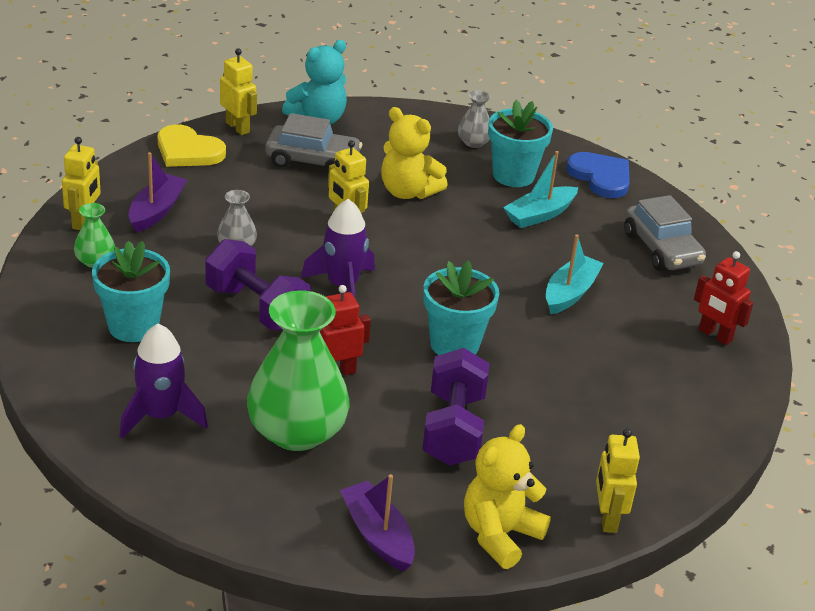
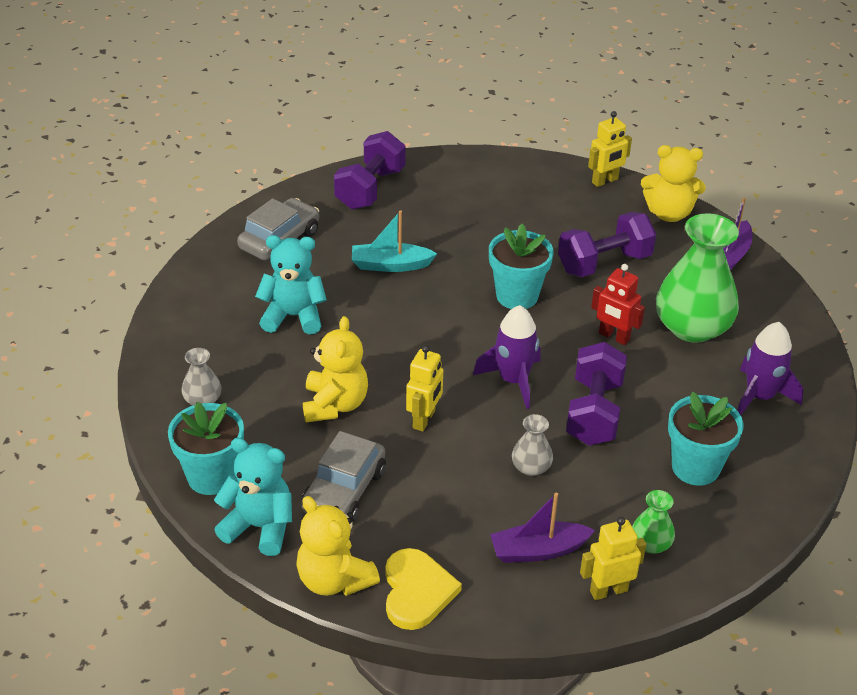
camera: 120 degrees left, 5 degrees up
yellow robot [220,48,257,135] -> yellow teddy bear [296,496,380,596]
grey car [265,113,362,174] -> grey car turned 135 degrees counterclockwise [301,431,386,522]
turquoise flower pot [488,100,553,187] -> turquoise flower pot moved to [168,402,244,495]
turquoise boat [503,151,578,228] -> turquoise teddy bear [255,235,327,335]
blue heart [566,152,630,198] -> none
red robot [694,251,754,345] -> purple dumbbell [334,131,406,210]

